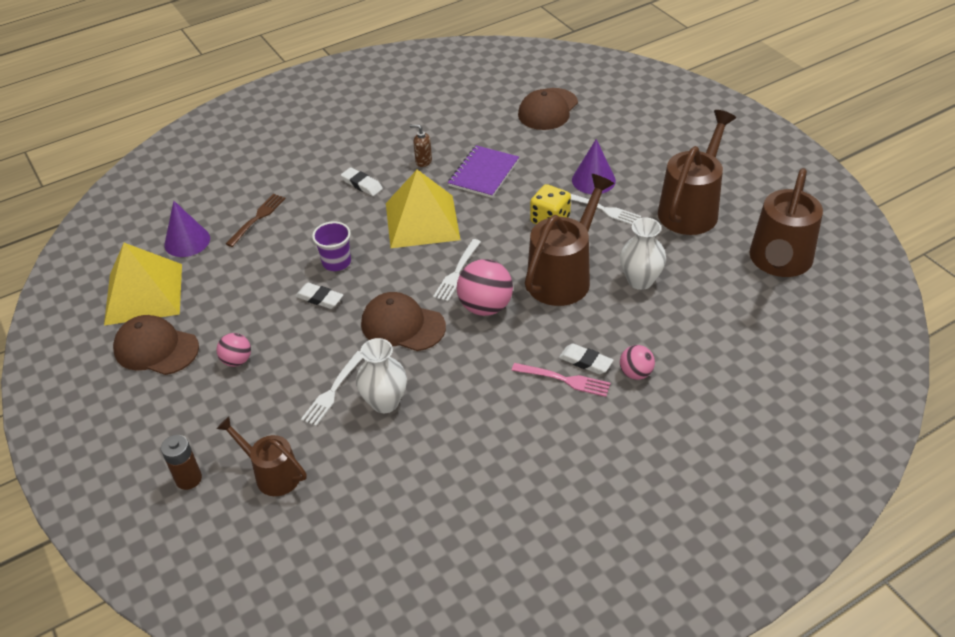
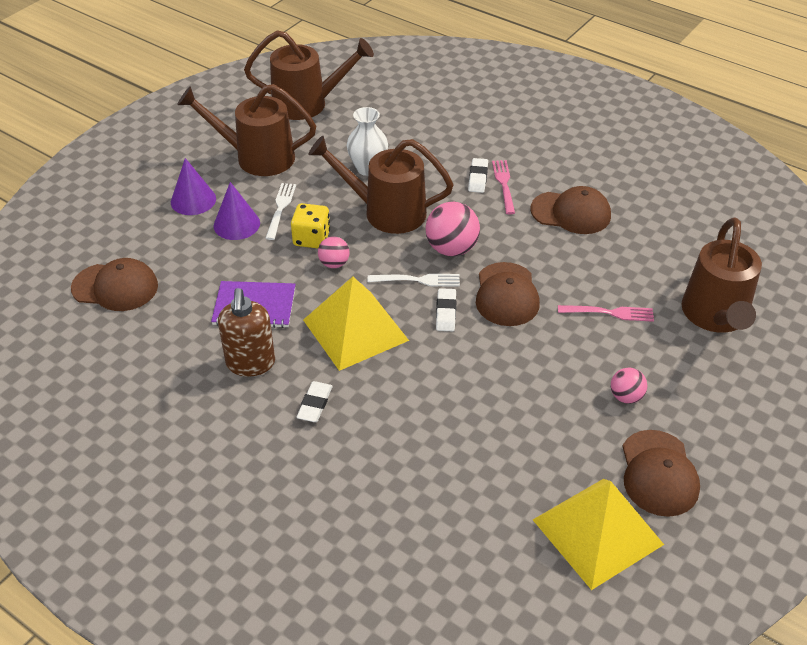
camera: 115 degrees left, 0 degrees up
brown battery [161,435,202,490] -> none
purple cone [164,201,210,257] -> purple cone moved to [171,158,216,215]
brown watering can [217,417,307,496] -> brown watering can [682,217,762,333], size x1.68
brown fork [226,194,286,247] -> none
white eraser [295,283,343,309] -> white eraser moved to [436,288,456,331]
white fork [301,351,362,426] -> pink fork [558,305,654,322]
purple cup [312,221,351,271] -> none
white vase [356,338,407,413] -> none
brown soap dispenser [410,124,432,167] -> brown soap dispenser [218,288,275,377], size x1.97
pink ball [620,345,655,380] -> pink ball moved to [318,236,350,268]
none -> brown cap [531,186,611,234]

